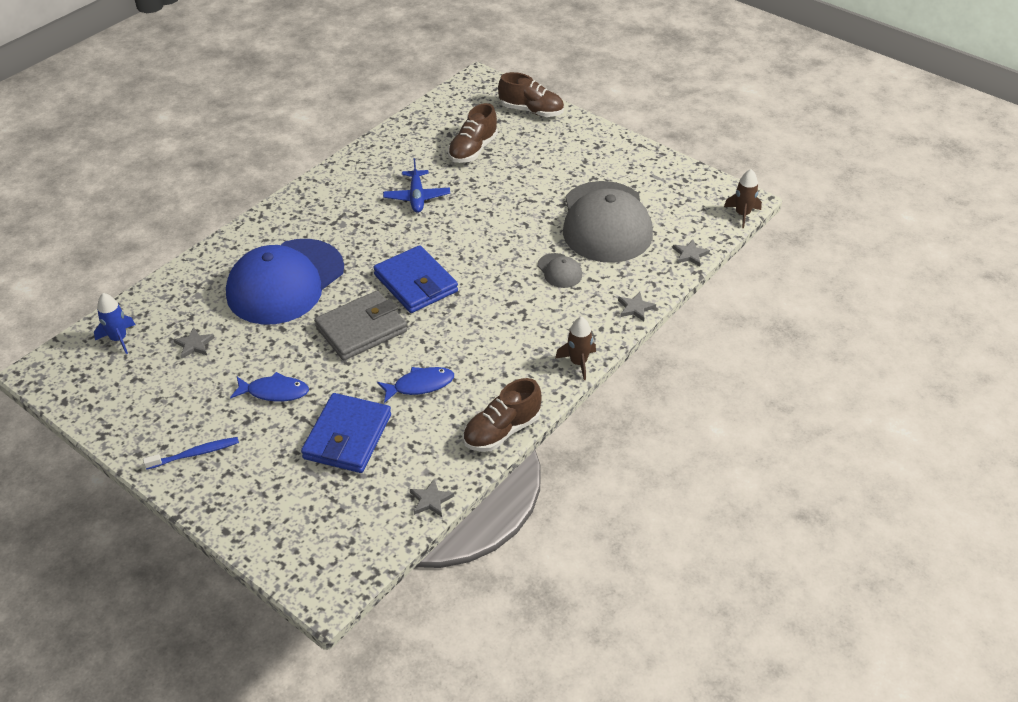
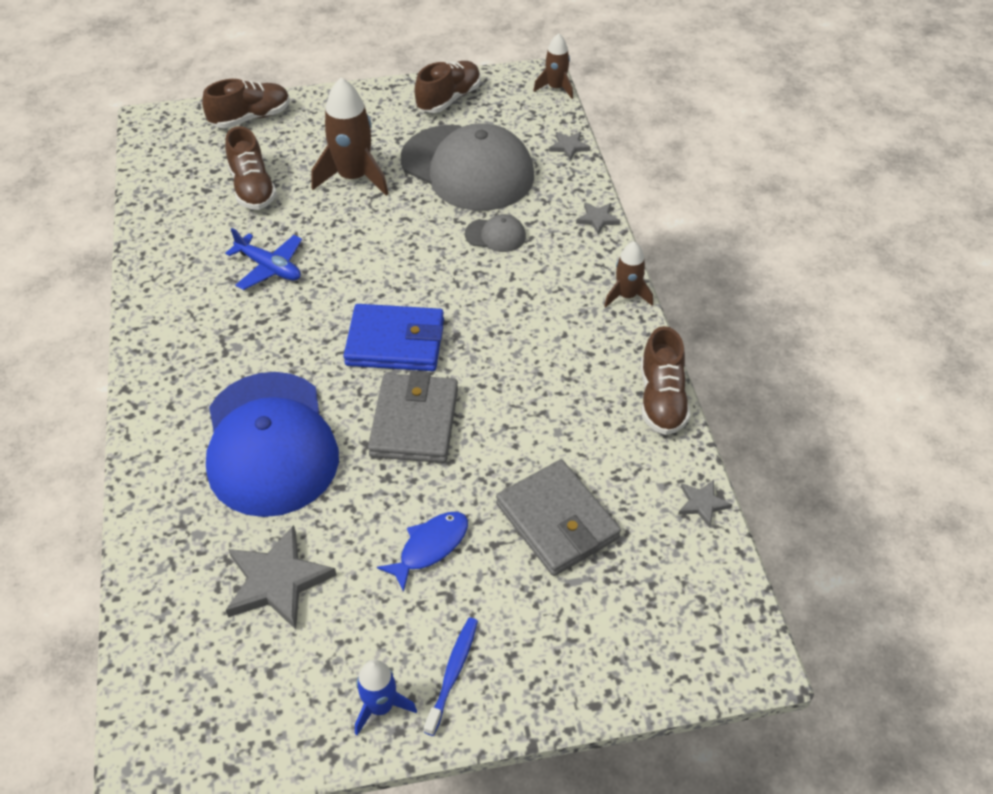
camera: 50 degrees left, 5 degrees up
blue rocket [94,293,135,354] -> blue rocket moved to [355,660,417,735]
grey star [173,327,215,358] -> grey star [226,525,337,630], size x1.96
blue wallet [301,393,391,473] -> grey wallet [496,460,621,576]
blue fish [377,367,454,403] -> none
none -> brown rocket [312,78,389,196]
none -> brown shoe [414,61,481,113]

